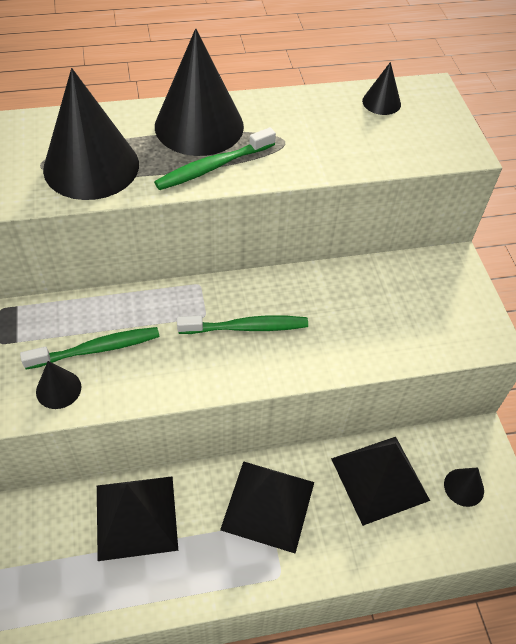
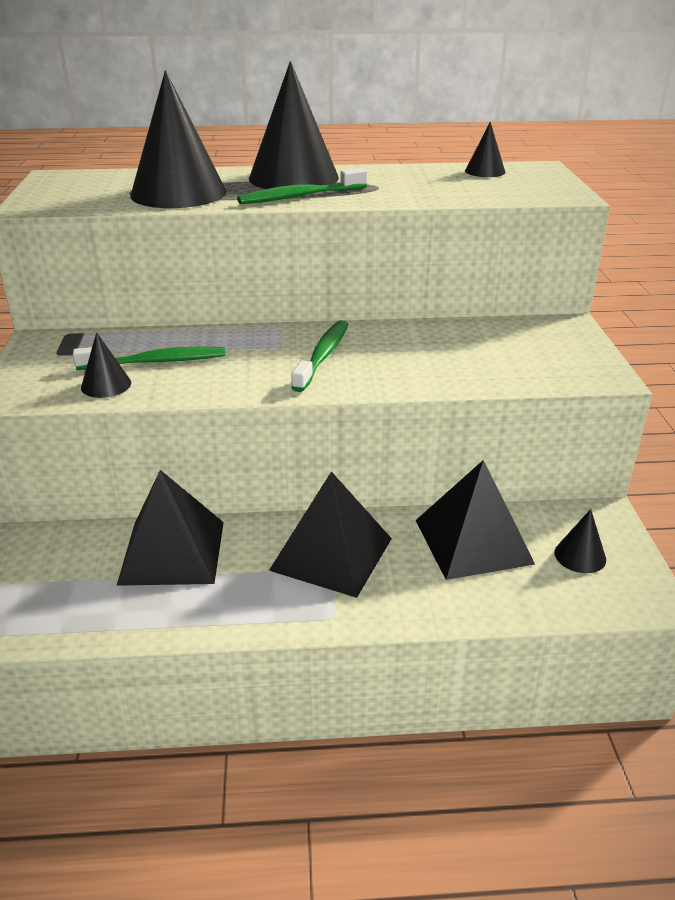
camera: 10 degrees right, 20 degrees down
green toothbrush [177,315,308,334] -> green toothbrush turned 75 degrees counterclockwise [291,320,349,392]

